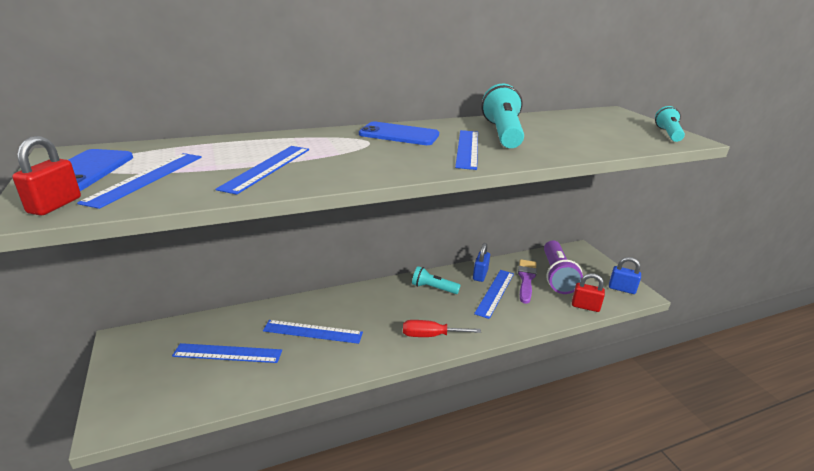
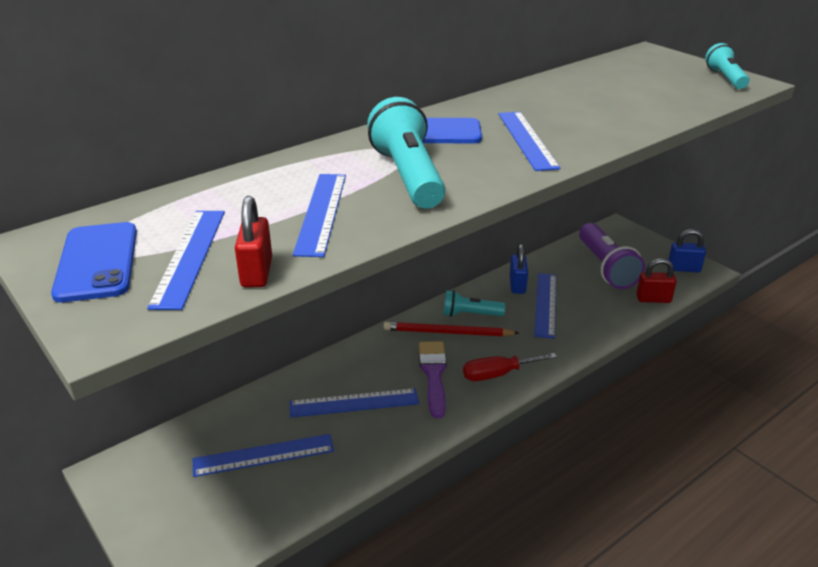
camera: 15 degrees left, 5 degrees up
red padlock [12,136,81,216] -> red padlock moved to [235,196,272,288]
turquoise flashlight [482,83,524,148] -> turquoise flashlight moved to [367,97,445,209]
purple brush [518,259,537,304] -> purple brush moved to [419,341,447,418]
none -> red pencil [383,322,519,336]

